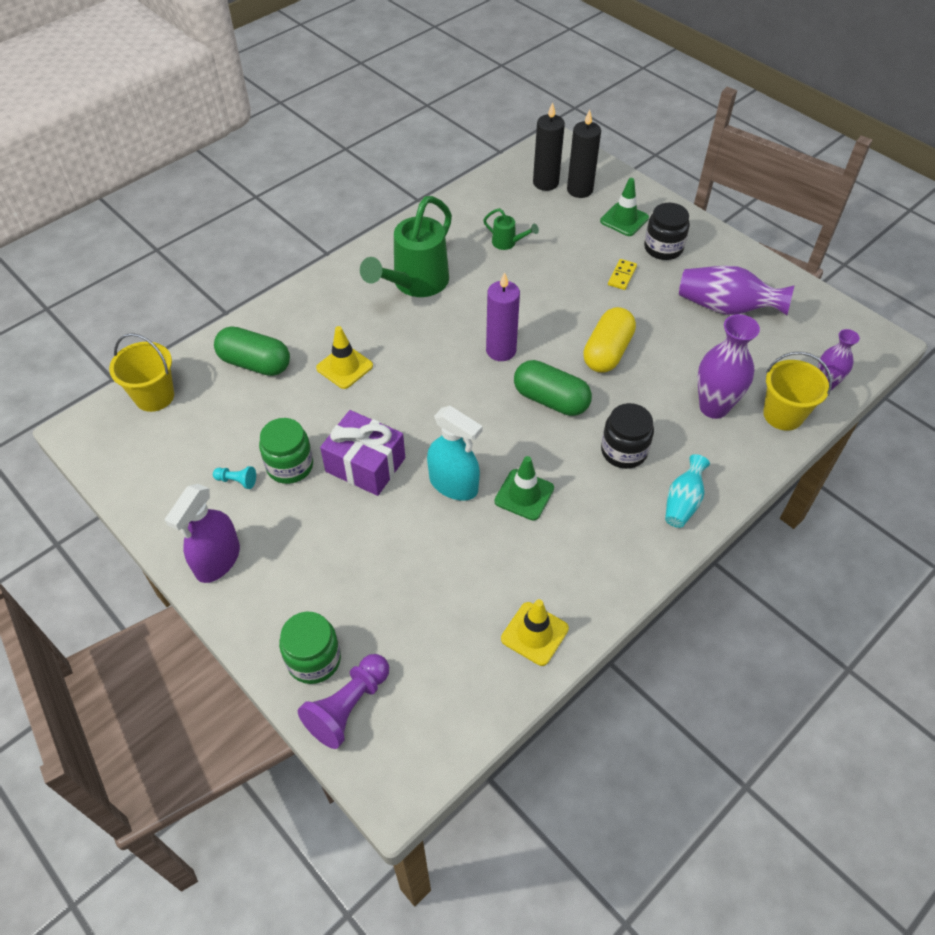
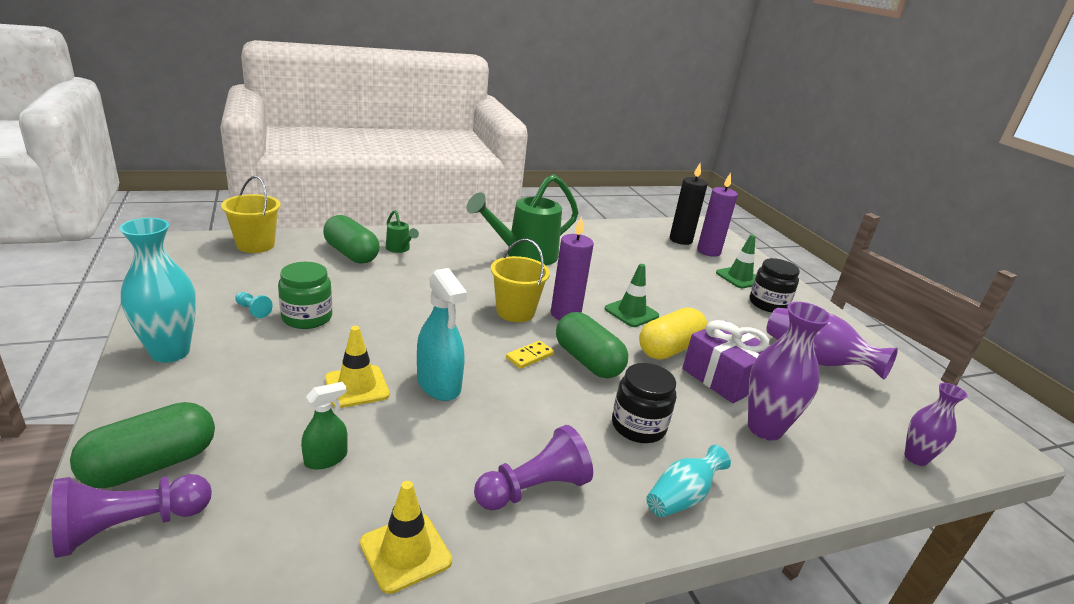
camera: 20 degrees right, 25 degrees down
purple spray bottle [165,484,240,583] -> turquoise vase [119,218,196,363]
green jar [279,612,341,684] -> green capsule [70,402,215,488]
yellow traffic cone [316,326,373,389] -> yellow traffic cone moved to [325,326,390,408]
purple gift [320,410,405,496] -> purple gift moved to [682,320,769,403]
green watering can [483,208,539,250] -> green watering can moved to [386,210,419,253]
green traffic cone [495,456,554,521] -> green traffic cone moved to [605,264,659,327]
black candle [567,110,601,198] -> purple candle [697,172,738,257]
yellow domino [608,259,637,290] -> yellow domino moved to [506,340,554,369]
yellow bucket [763,352,832,431] -> yellow bucket moved to [491,239,550,322]
none -> green spray bottle [301,382,348,470]
none -> purple pawn [474,425,593,510]

